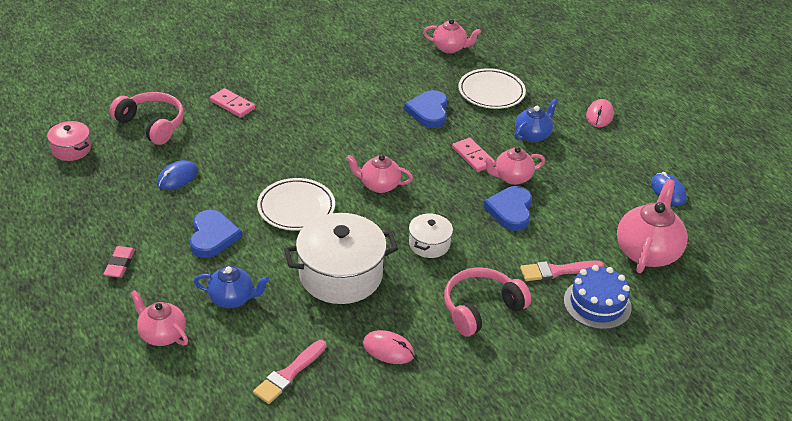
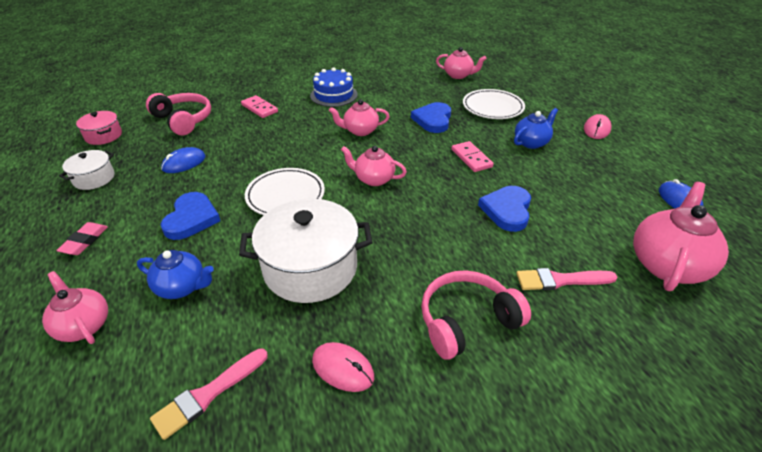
camera: 10 degrees right, 0 degrees up
white pot [409,213,453,258] -> white pot moved to [59,150,115,190]
pink teapot [483,147,545,185] -> pink teapot moved to [329,99,390,136]
blue cake [564,265,632,329] -> blue cake moved to [310,68,358,107]

